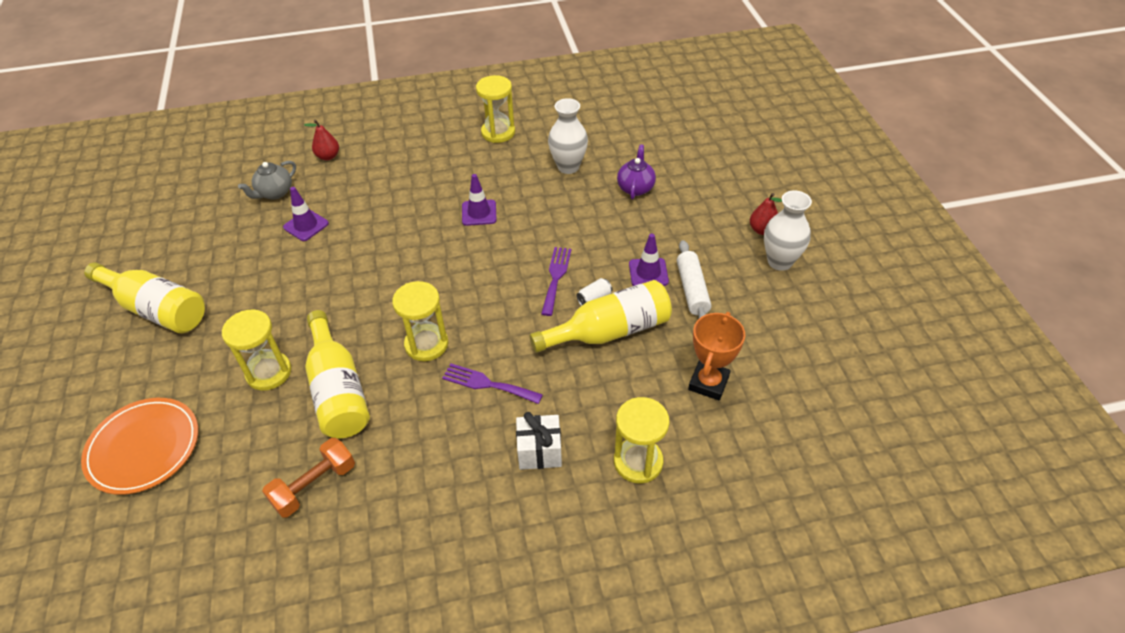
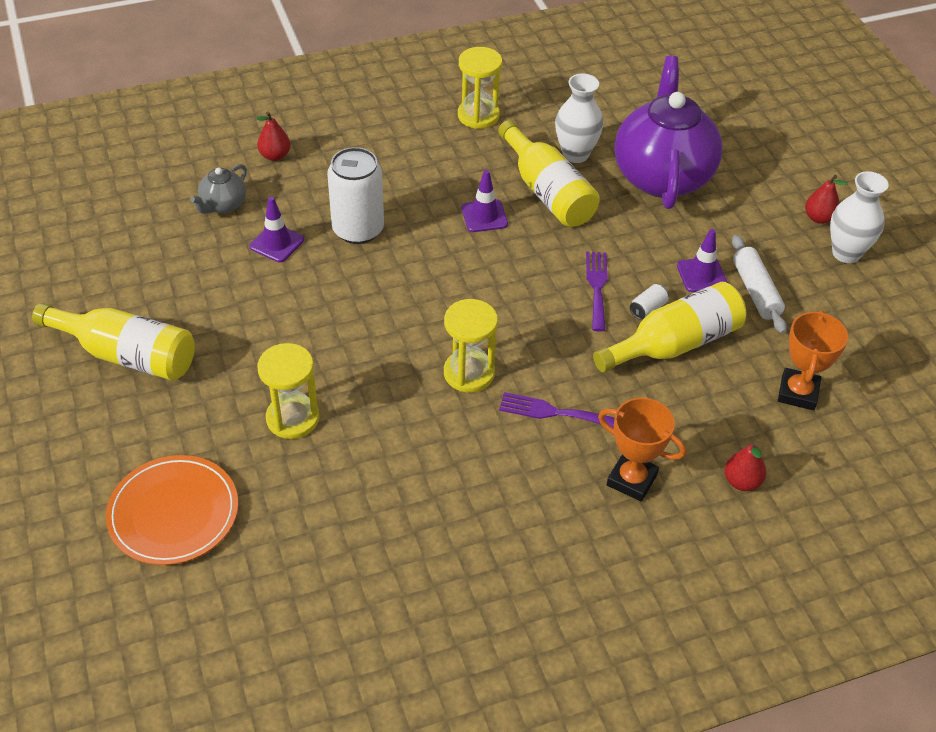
camera: 10 degrees left, 0 degrees up
orange dumbbell [262,438,355,518] -> none
yellow bottle [305,310,370,439] -> yellow bottle moved to [498,120,600,227]
white gift [516,412,562,470] -> orange trophy [598,398,686,501]
yellow hourglass [614,397,670,483] -> red pear [724,441,766,491]
purple teapot [617,144,656,199] -> purple teapot [614,56,723,209], size x2.29
none -> white can [327,147,384,244]

